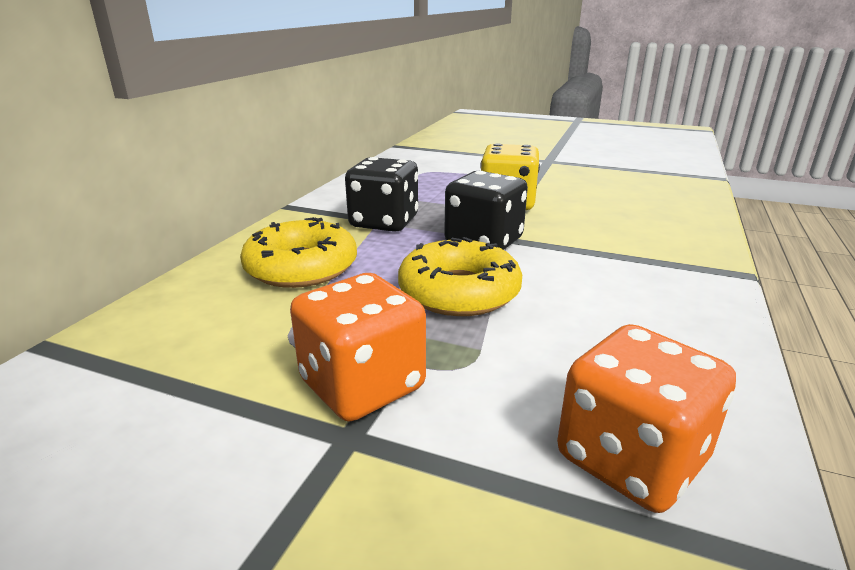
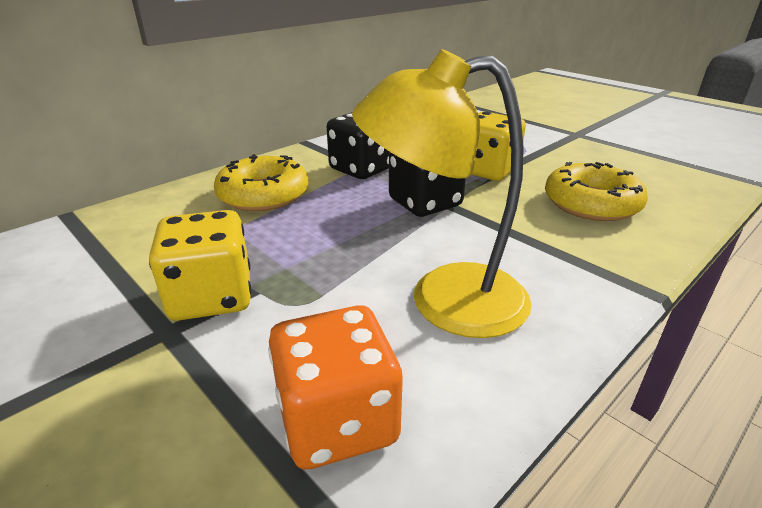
camera: 25 degrees right, 5 degrees up
orange dice [290,273,426,422] -> yellow dice [149,210,251,321]
yellow donut [398,237,522,316] -> yellow donut moved to [545,162,648,221]
none -> yellow lamp [352,49,532,338]

